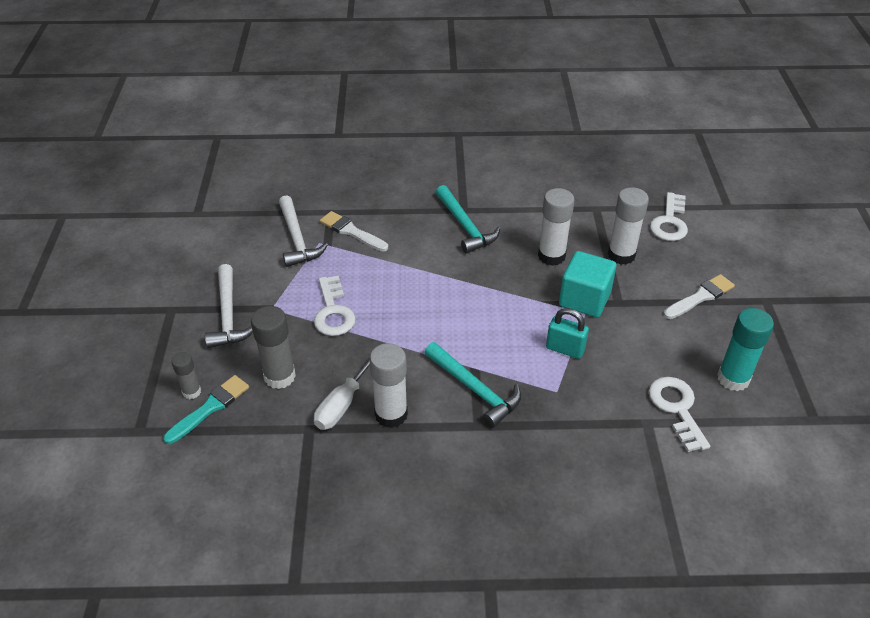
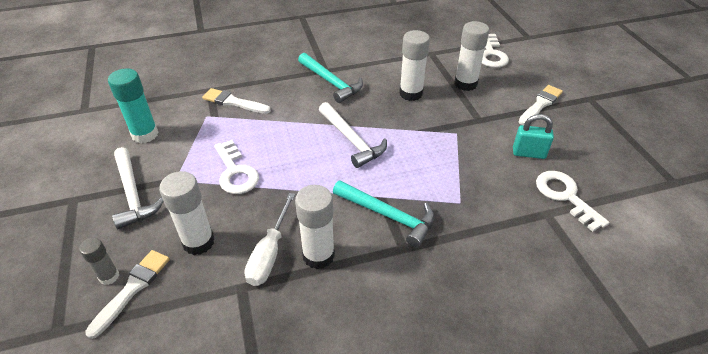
camera: 15 degrees left, 0 degrees up
turquoise brush [163,375,249,444] -> white brush [85,250,170,339]
grey glue stick [251,306,296,389] -> white glue stick [159,171,215,255]
white hammer [279,195,328,267] -> white hammer moved to [319,102,387,168]
turquoise padlock [546,308,589,359] -> turquoise padlock moved to [513,114,554,159]
turquoise cube [559,251,616,318] -> none
turquoise glue stick [717,308,774,391] -> turquoise glue stick moved to [108,68,159,143]

